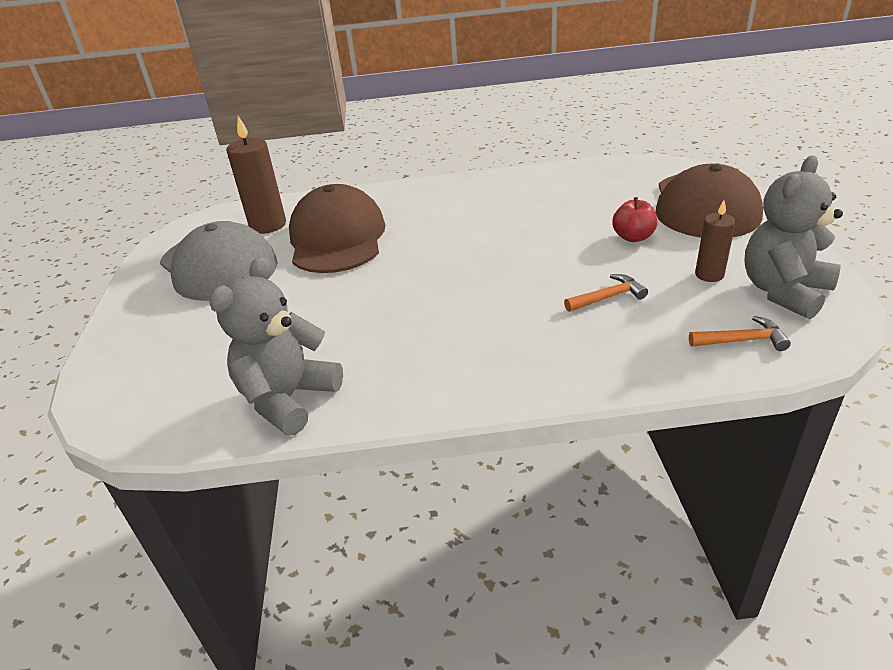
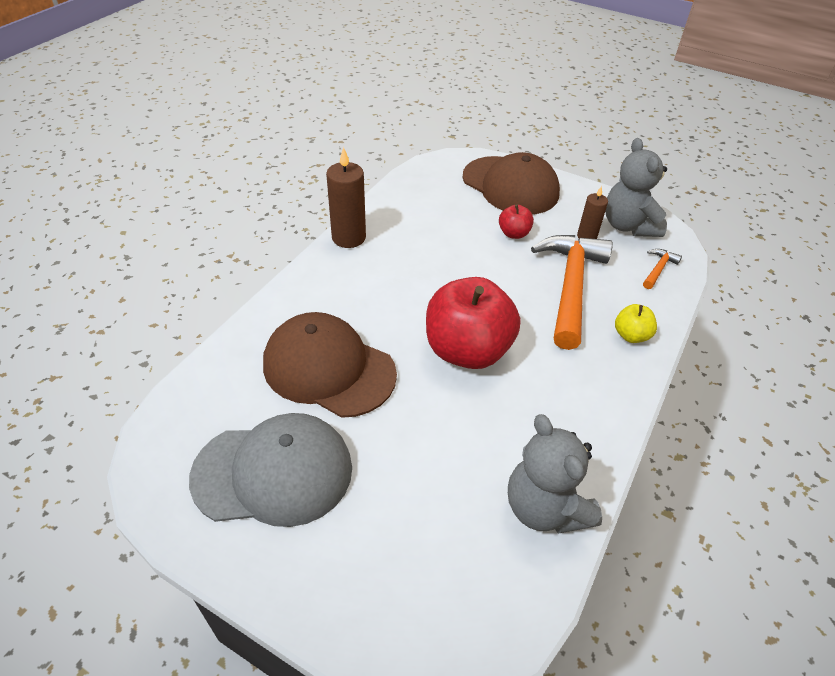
camera: 60 degrees left, 10 degrees up
brown candle [226,116,286,234] -> brown candle moved to [326,147,366,248]
orange hammer [564,274,648,312] -> orange hammer [531,235,613,350], size x2.40
none -> red apple [426,277,520,369]
none -> yellow apple [615,304,657,343]

